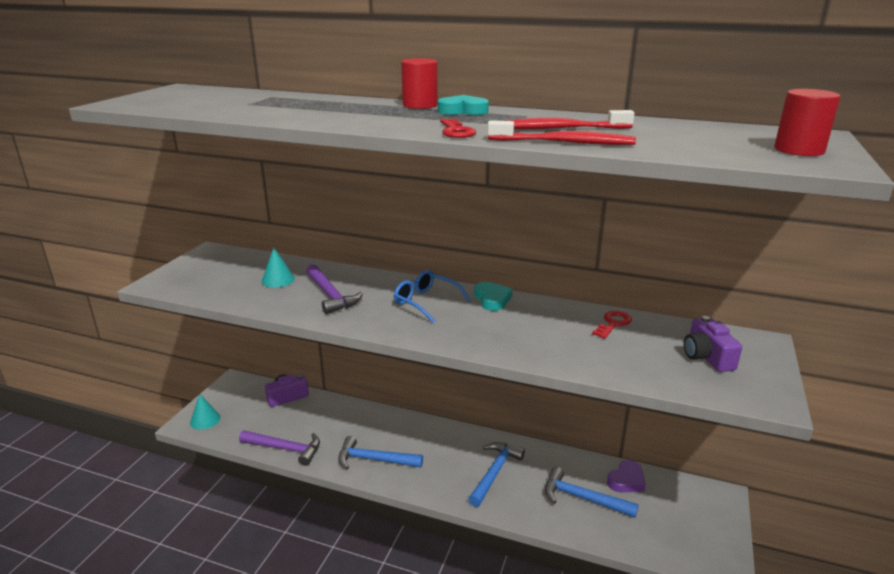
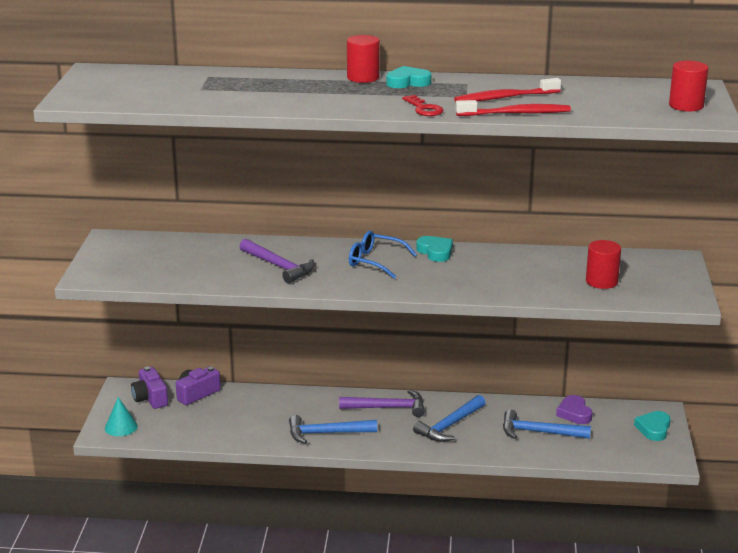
camera: 15 degrees left, 0 degrees up
purple hammer [239,430,320,466] -> purple hammer moved to [339,390,425,417]
turquoise cone [261,247,295,288] -> none
blue hammer [468,442,525,507] -> blue hammer turned 150 degrees counterclockwise [413,395,486,442]
red key [592,311,632,339] -> none
purple heart [607,460,646,492] -> purple heart turned 135 degrees clockwise [556,395,593,424]
purple camera [684,316,742,372] -> purple camera moved to [131,366,168,409]
none -> red cylinder [586,240,621,289]
none -> turquoise heart [634,411,670,441]

